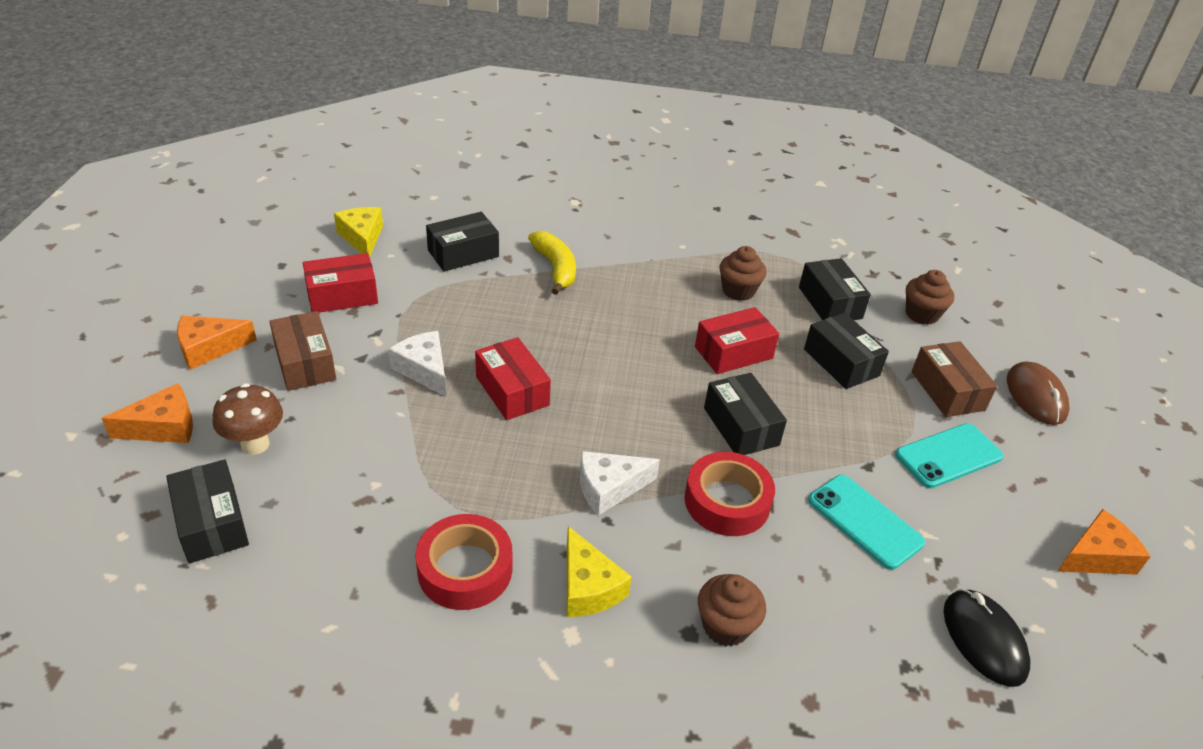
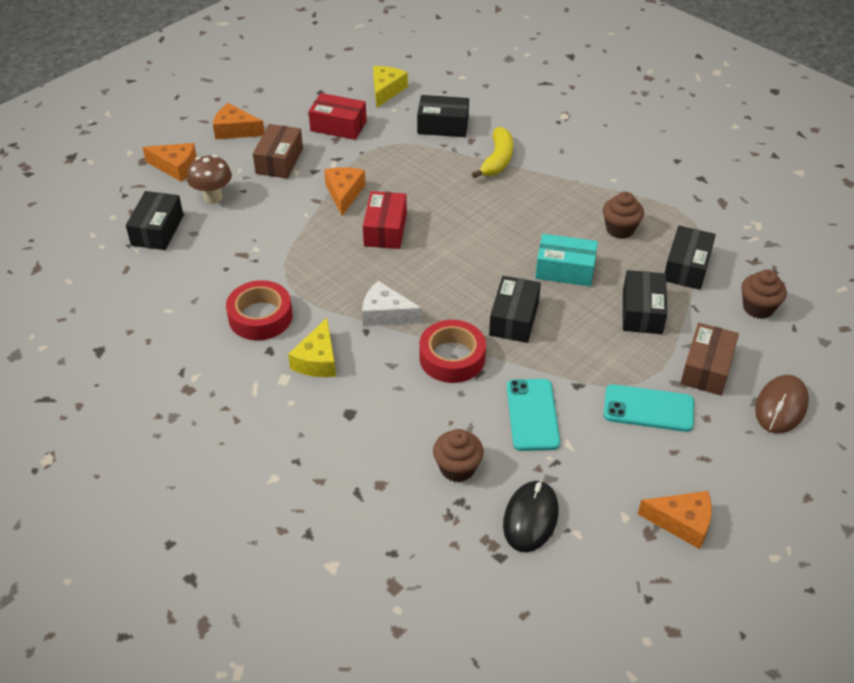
camera: 40 degrees right, 5 degrees up
white cheese [389,331,446,397] -> orange cheese [324,167,366,216]
red box [695,307,779,374] -> turquoise box [535,234,598,286]
brown cupcake [698,574,766,647] -> brown cupcake moved to [433,429,484,482]

